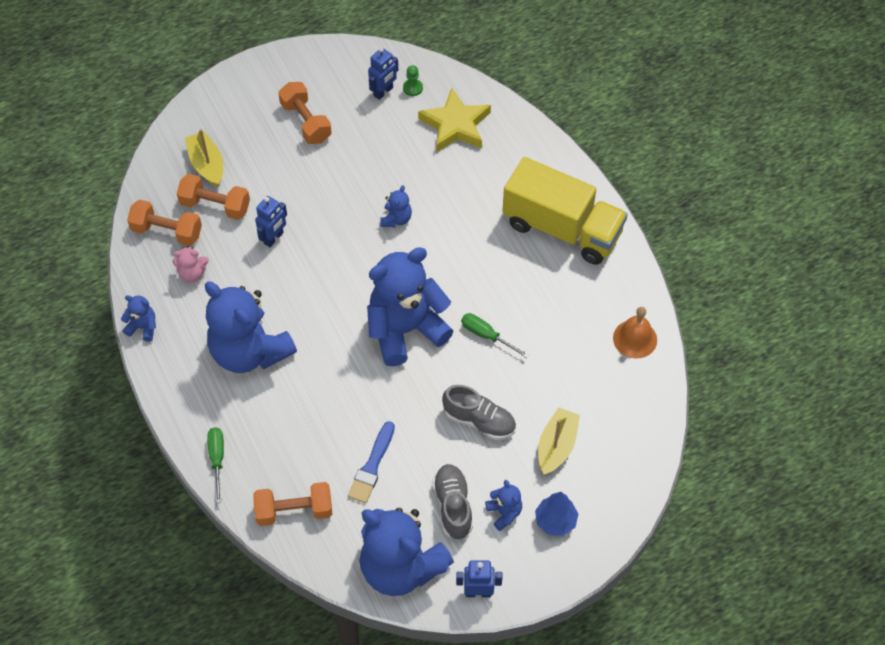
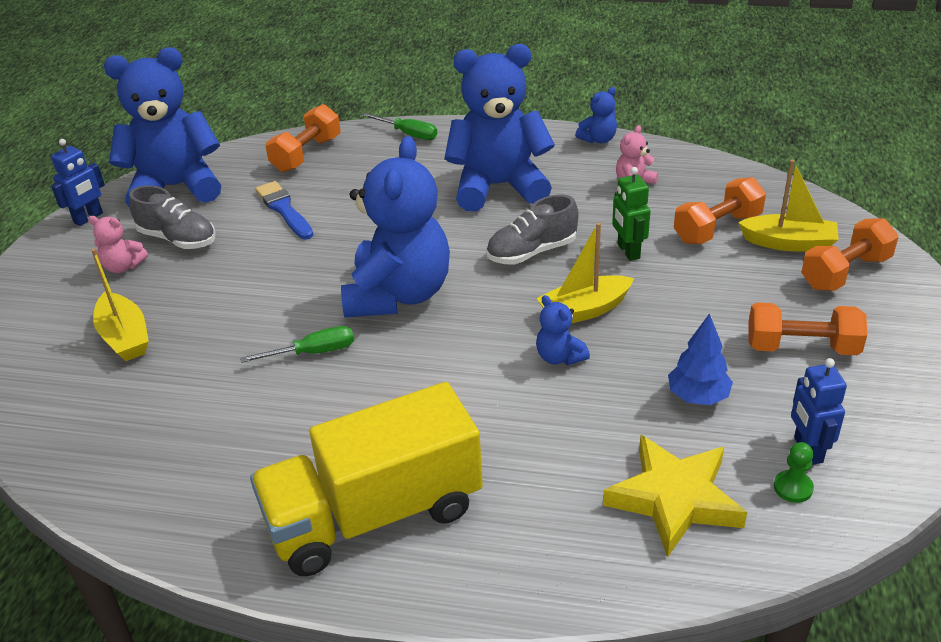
camera: 130 degrees right, 20 degrees down
orange dumbbell [127,200,202,246] -> orange dumbbell moved to [801,218,899,291]
blue robot [255,196,287,247] -> green robot [612,167,650,261]
grey shoe [442,385,516,440] -> grey shoe moved to [486,195,579,265]
blue teddy bear [485,480,522,531] -> pink teddy bear [88,216,148,273]
blue tree [535,492,578,536] -> blue tree moved to [668,313,733,405]
orange bell [613,307,657,359] -> none
none -> yellow boat [536,223,634,323]

